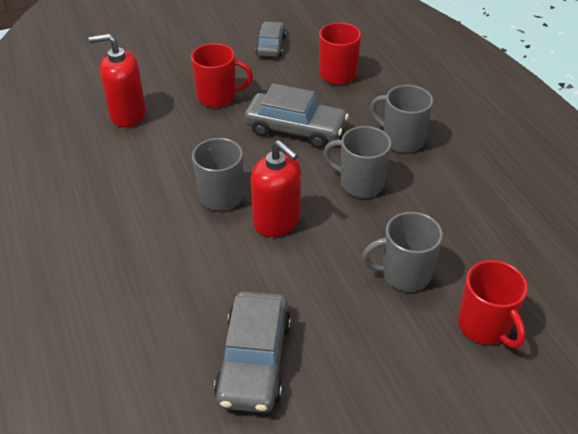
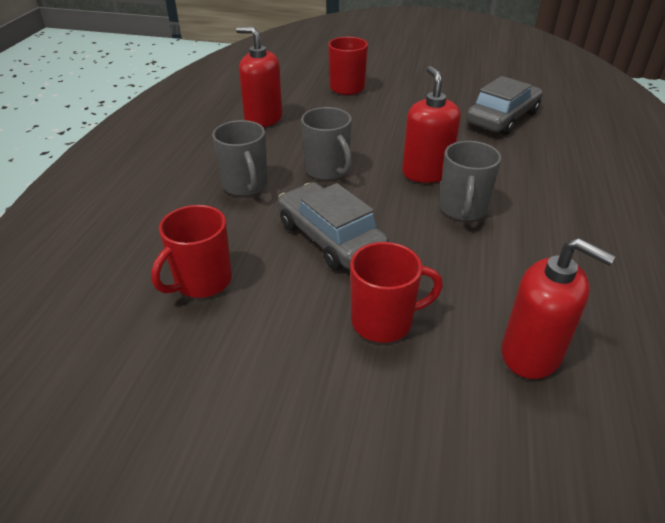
camera: 145 degrees left, 5 degrees down
red mug [191,43,253,107] -> red mug turned 135 degrees clockwise [350,242,443,343]
grey car [256,21,286,57] -> none
grey mug [362,212,443,292] -> none
none -> red soap dispenser [236,27,282,127]

